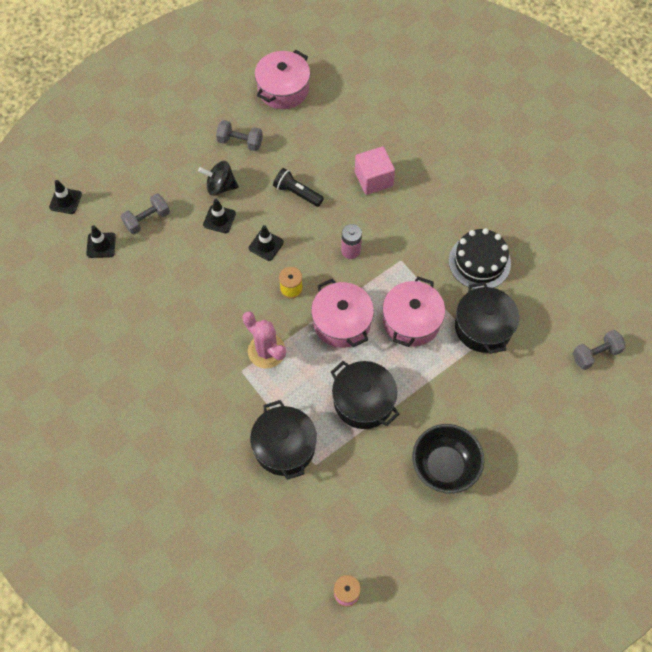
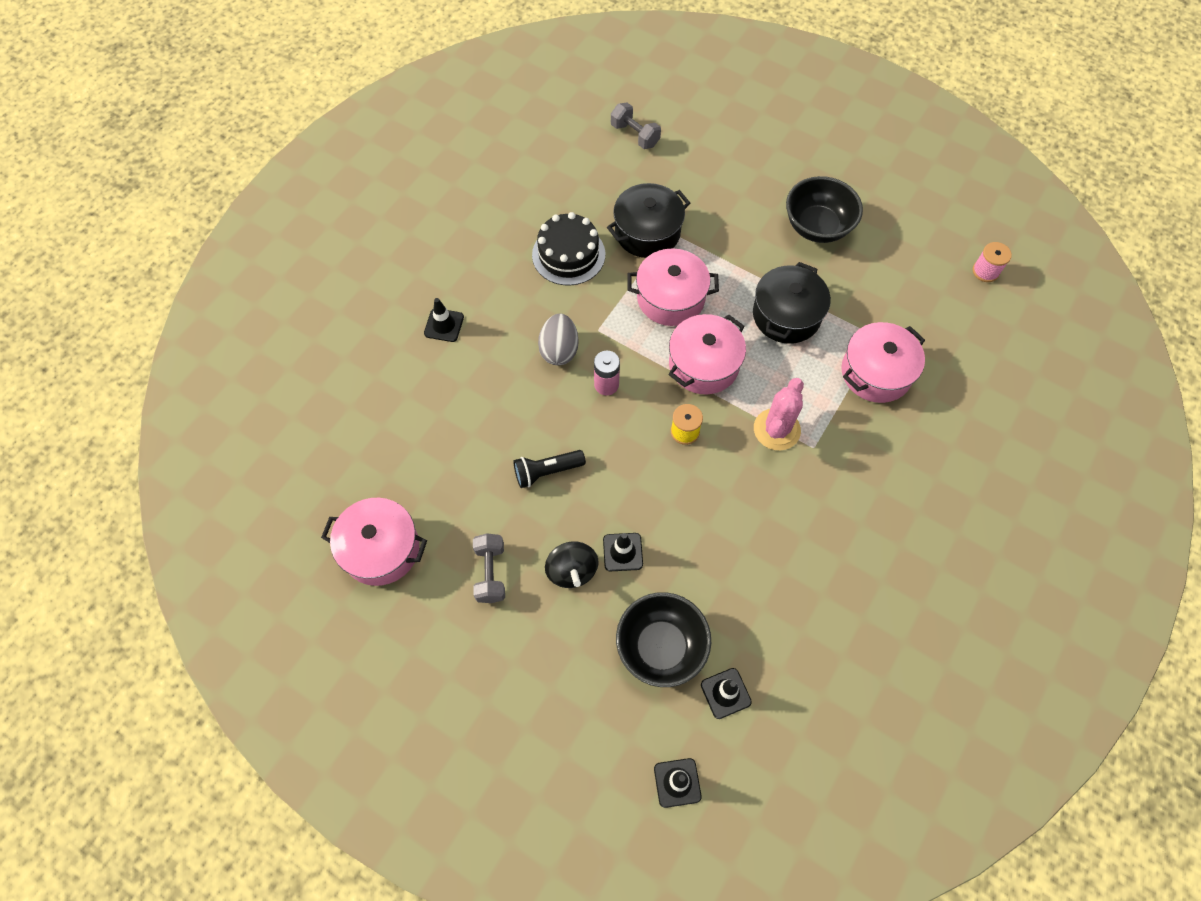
camera: 110 degrees left, 0 degrees up
grey dumbbell [121,193,170,234] -> black bowl [616,592,711,687]
black traffic cone [249,225,284,261] -> black traffic cone moved to [424,298,464,342]
black pot [250,400,317,480] -> pink pot [841,322,925,403]
black flashlight [273,168,324,207] -> black flashlight turned 60 degrees clockwise [513,450,586,488]
pink cube [355,146,395,195] -> none
none -> grey egg [538,314,579,365]

